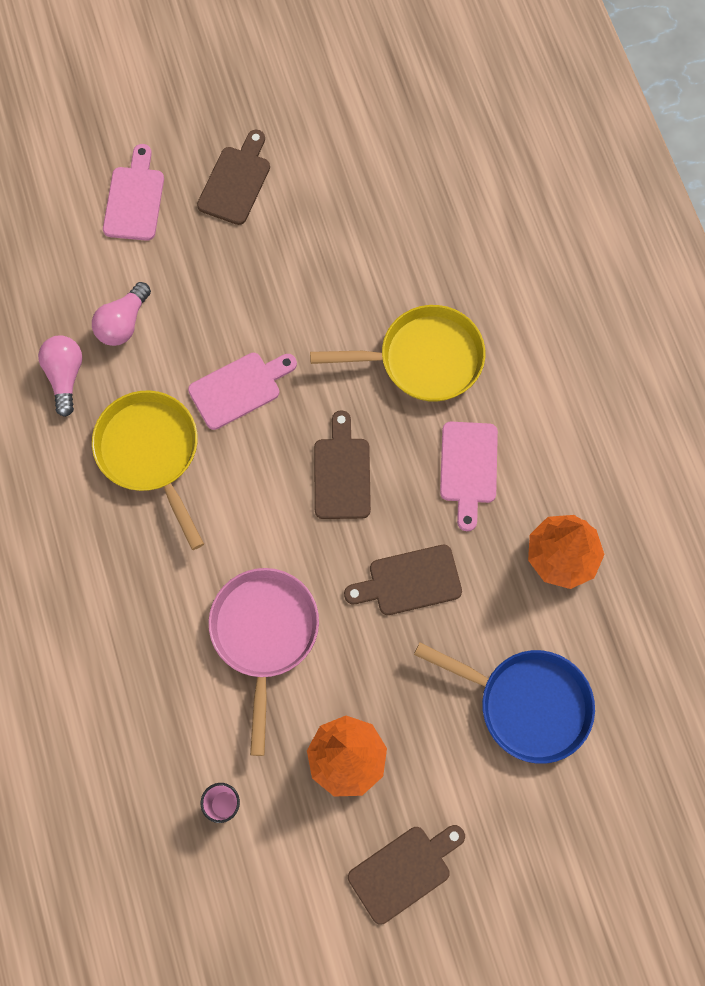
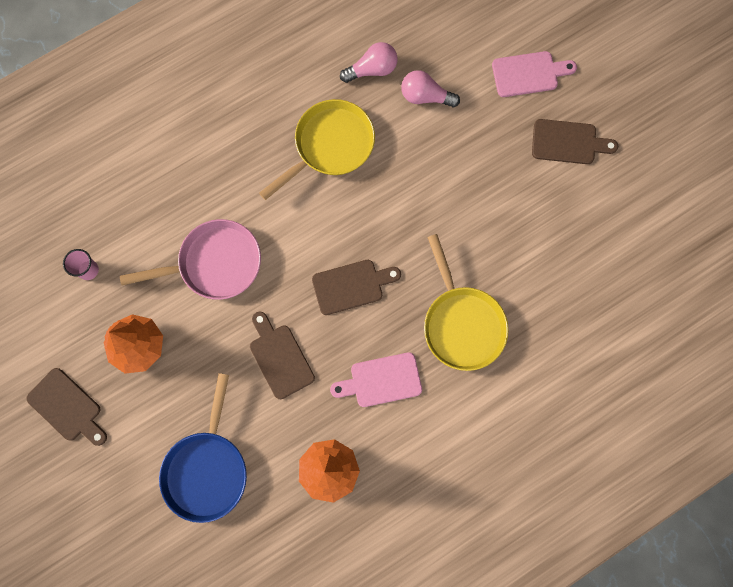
camera: 75 degrees right, 5 degrees up
pink cutting board [188,353,297,430] -> none

